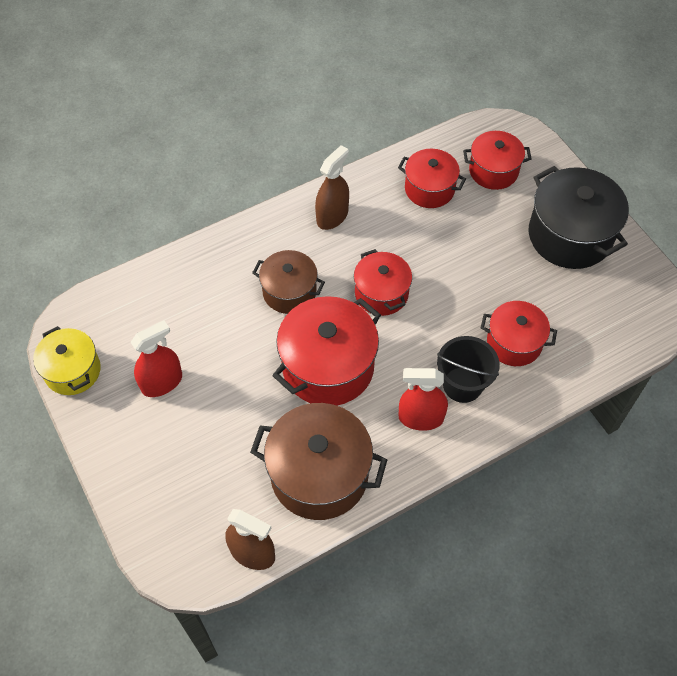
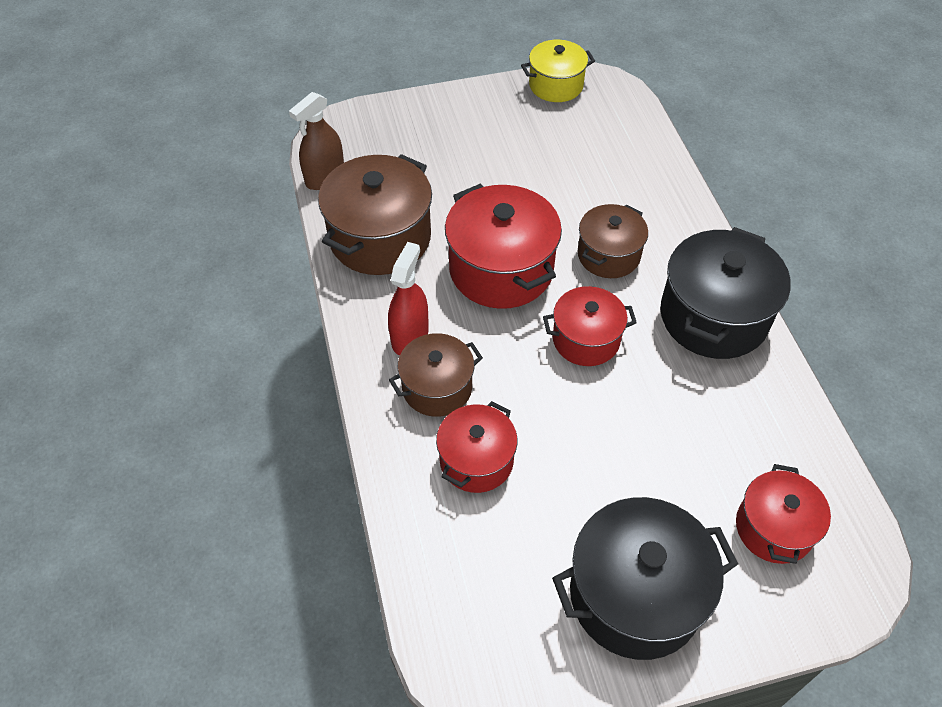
camera: 105 degrees right, 5 degrees down
red spray bottle [131,320,182,397] -> none
brown spray bottle [315,145,349,230] -> black pot [660,227,791,359]
red pot [398,149,466,208] -> none
black bucket [437,336,500,403] -> brown pot [389,333,483,417]

